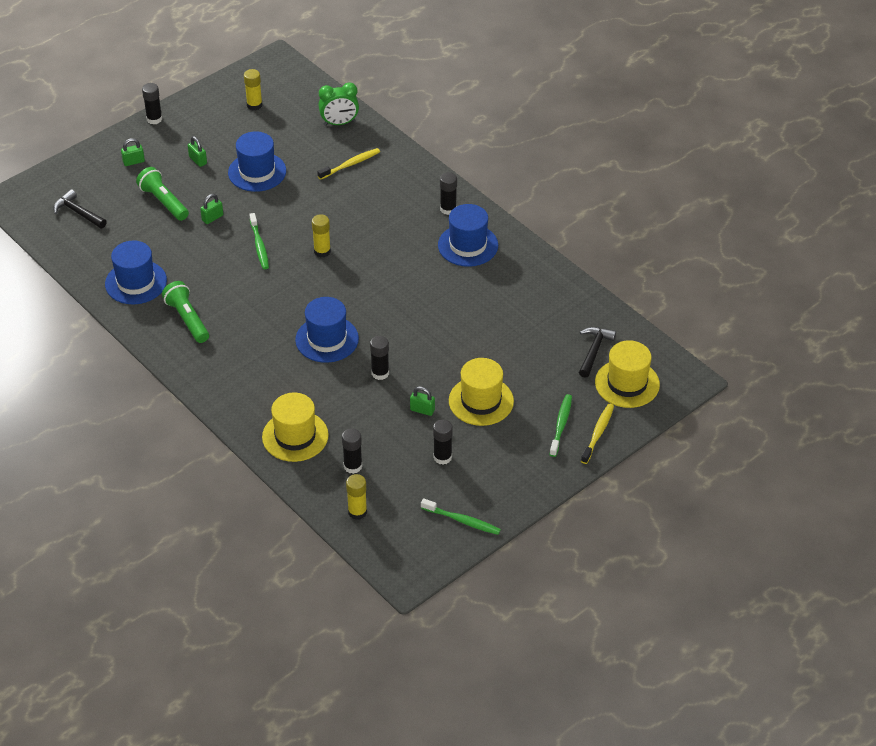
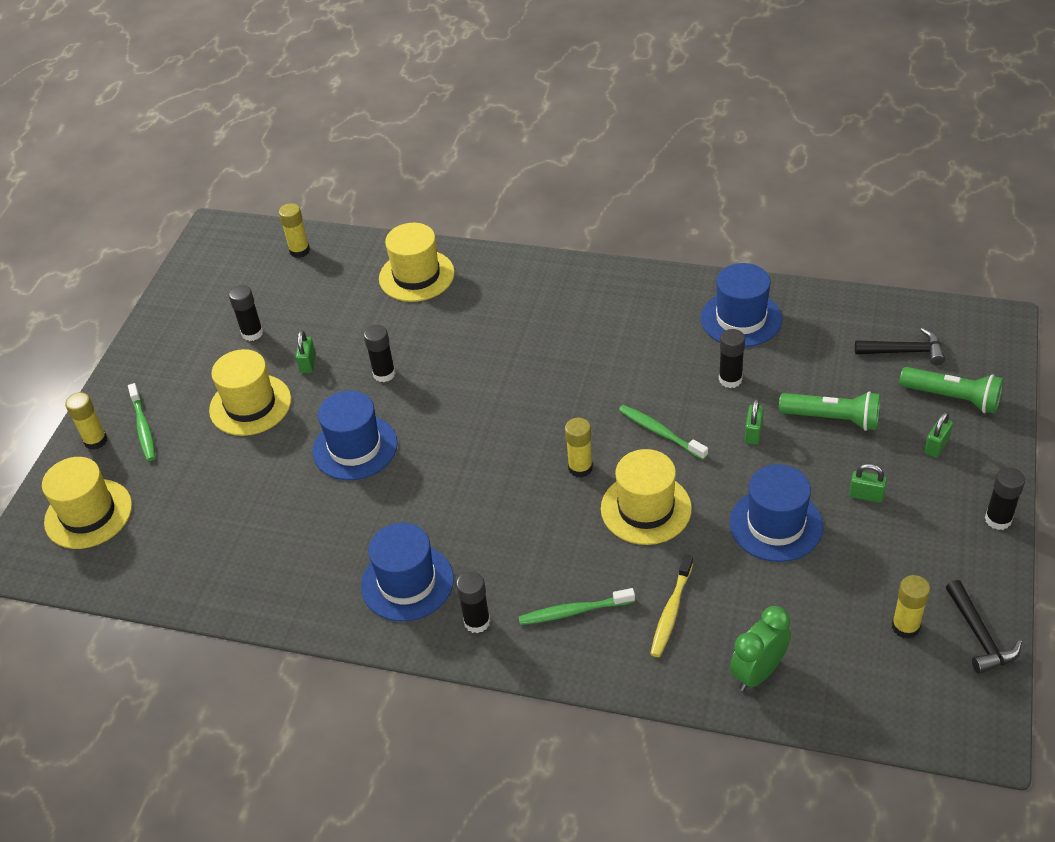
camera: 150 degrees right, 0 degrees up
green flashlight [162,281,209,343] -> green flashlight moved to [899,367,1004,414]
blue hat [295,297,359,363] -> blue hat moved to [312,390,398,480]
black glue stick [342,428,362,474] -> black glue stick moved to [719,329,745,388]
green padlock [410,386,435,416] -> green padlock turned 75 degrees counterclockwise [296,330,316,373]
green toothbrush [421,498,501,535] -> green toothbrush moved to [518,588,635,625]
black hammer [579,327,616,378] -> black hammer moved to [946,580,1022,674]
yellow toothbrush [581,404,614,464] -> yellow glue stick [65,392,108,450]
none -> yellow hat [601,449,692,545]

